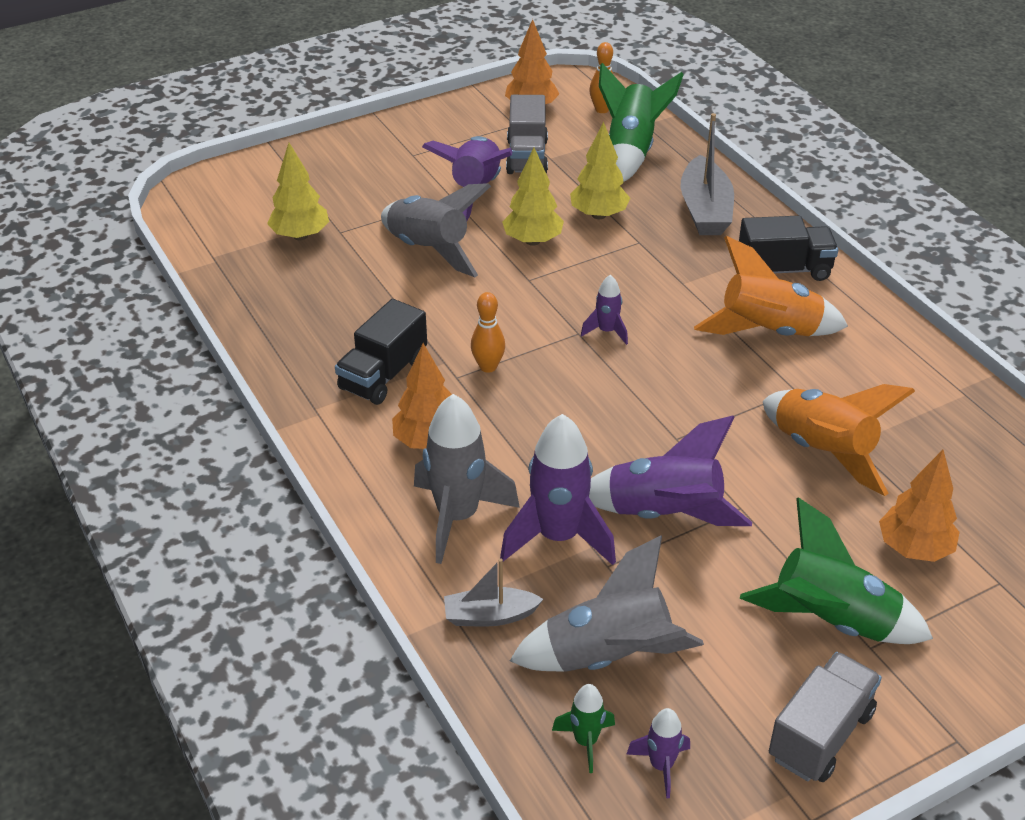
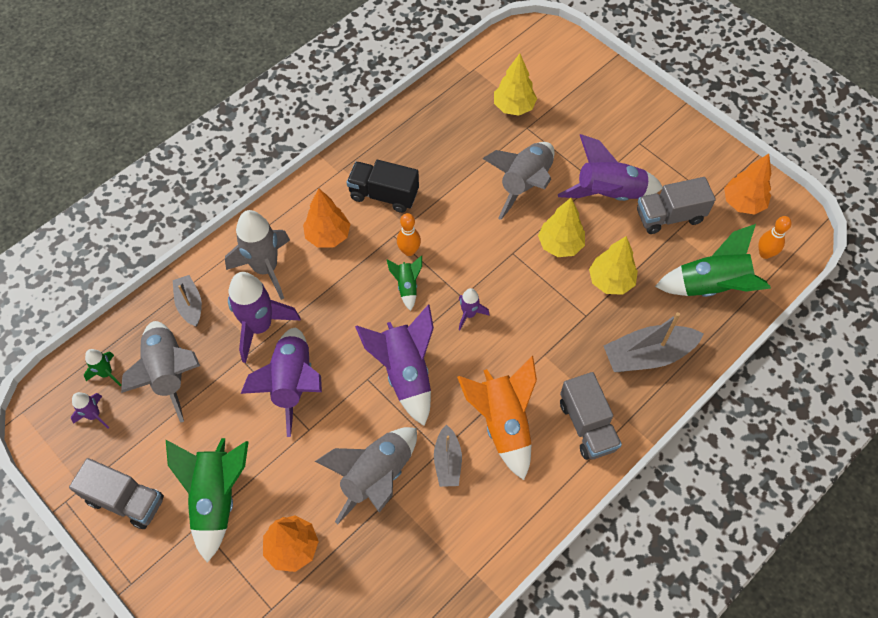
camera: 75 degrees right, 20 degrees up
black truck [739,216,838,281] -> grey truck [560,372,622,460]
orange rocket [763,384,915,496] -> grey rocket [315,427,417,524]
none -> purple rocket [355,304,434,426]
none -> green rocket [387,255,422,311]
none -> grey boat [434,425,462,487]

